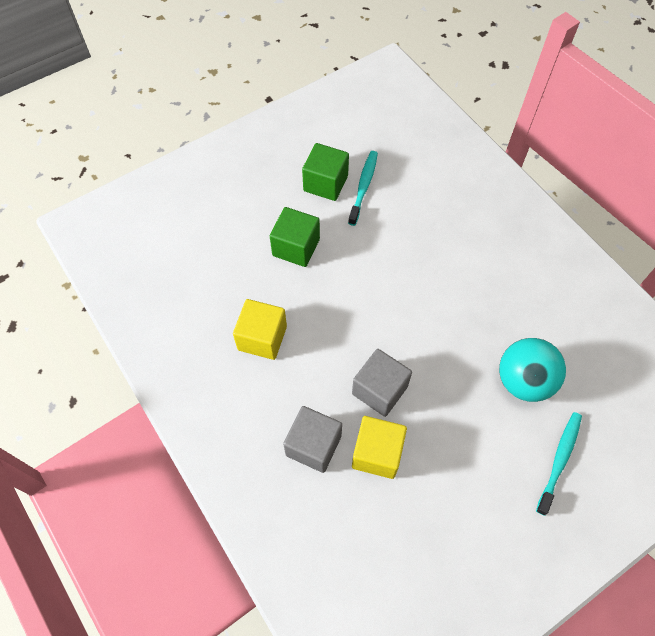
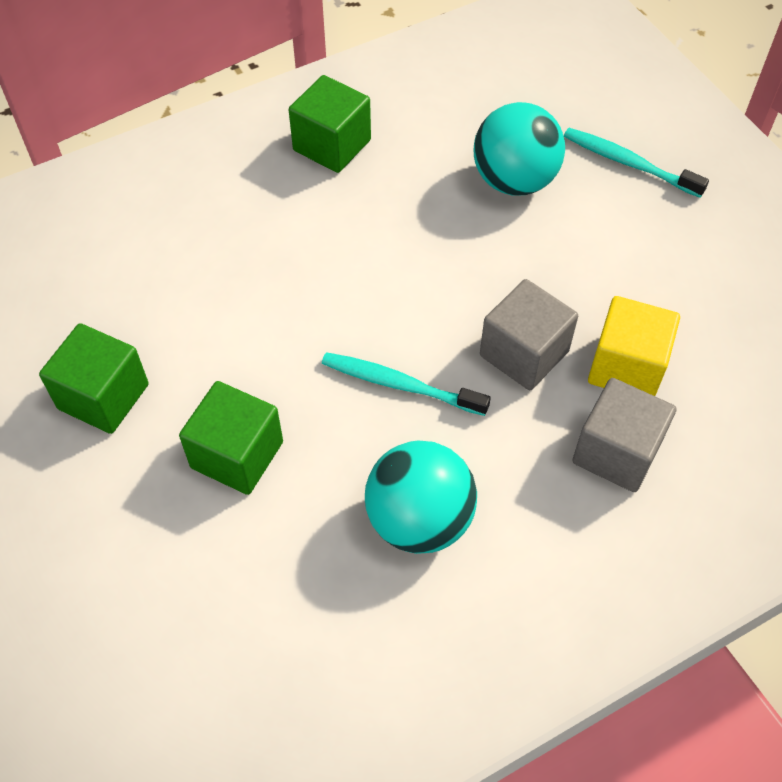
camera: 85 degrees left, 5 degrees down
yellow cube [233,299,287,360] -> turquoise ball [365,441,477,554]
turquoise toothbrush [348,151,378,226] -> turquoise toothbrush moved to [322,352,491,416]
none -> green cube [289,75,371,173]

